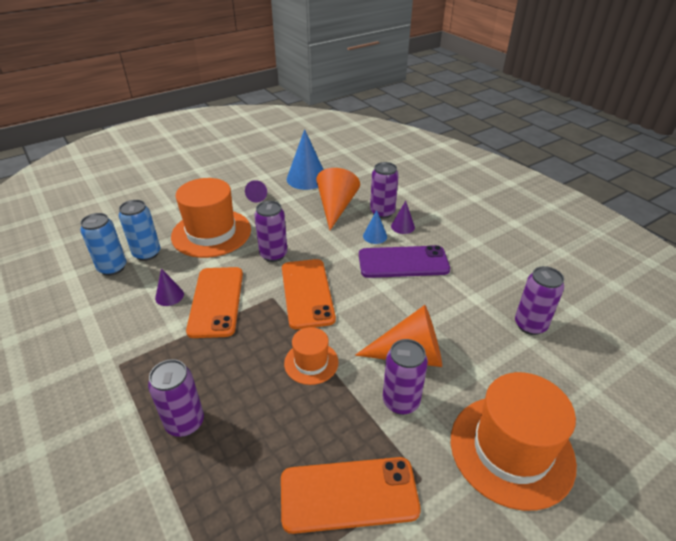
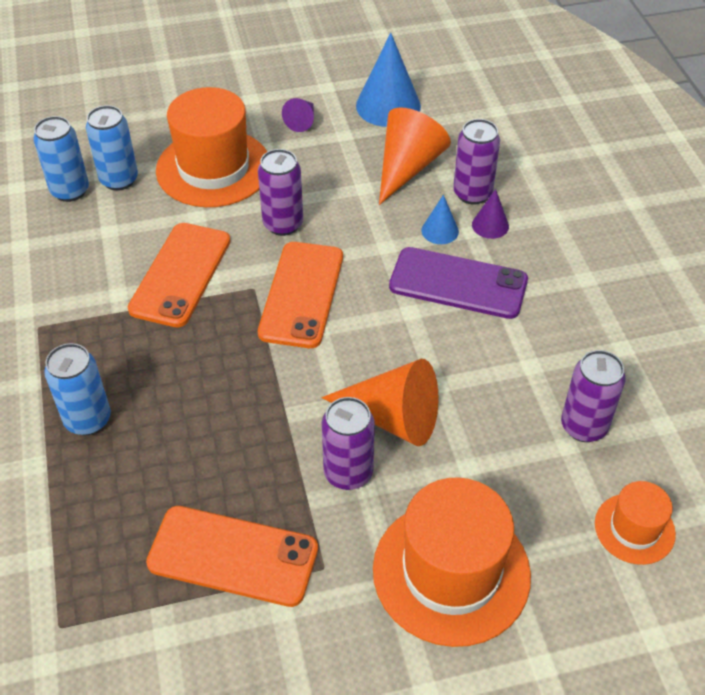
camera: 20 degrees right, 10 degrees up
purple can [148,359,204,437] -> blue can [44,343,111,435]
purple cone [155,269,184,306] -> none
orange hat [284,327,339,385] -> orange hat moved to [595,481,676,565]

